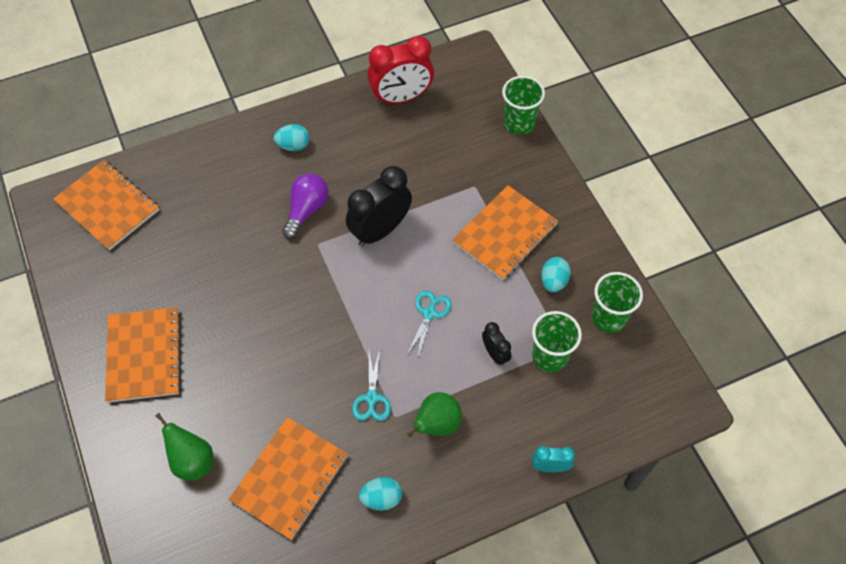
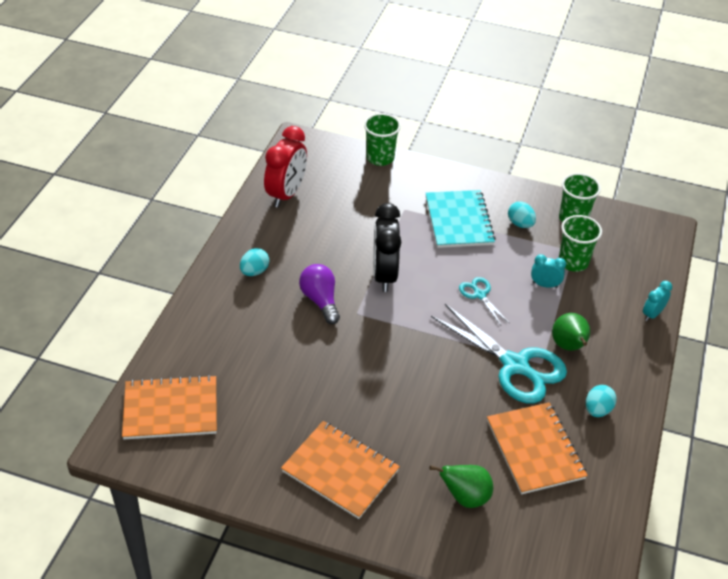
camera: 50 degrees left, 15 degrees down
turquoise scissors [352,350,391,421] -> turquoise scissors [431,304,567,404], size x2.09
orange notebook [452,185,559,280] -> turquoise notebook [426,190,496,248]
black clock [482,322,511,366] -> turquoise clock [531,254,566,288]

